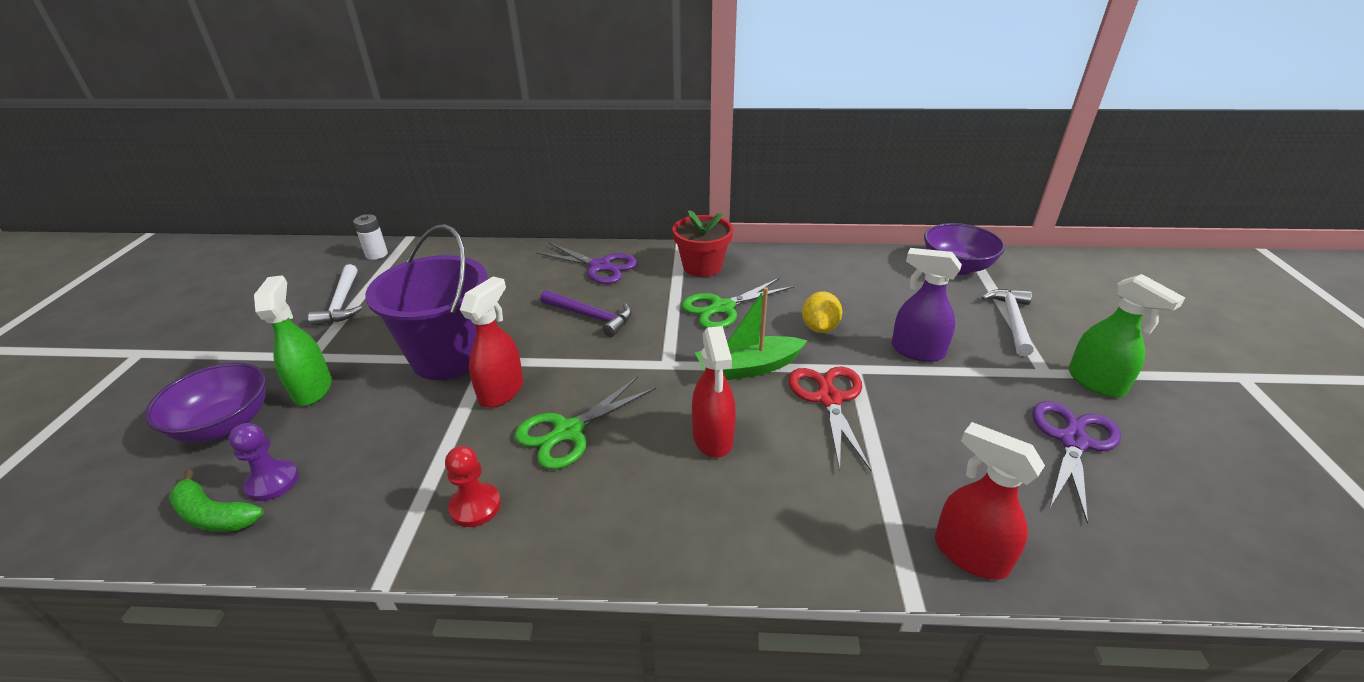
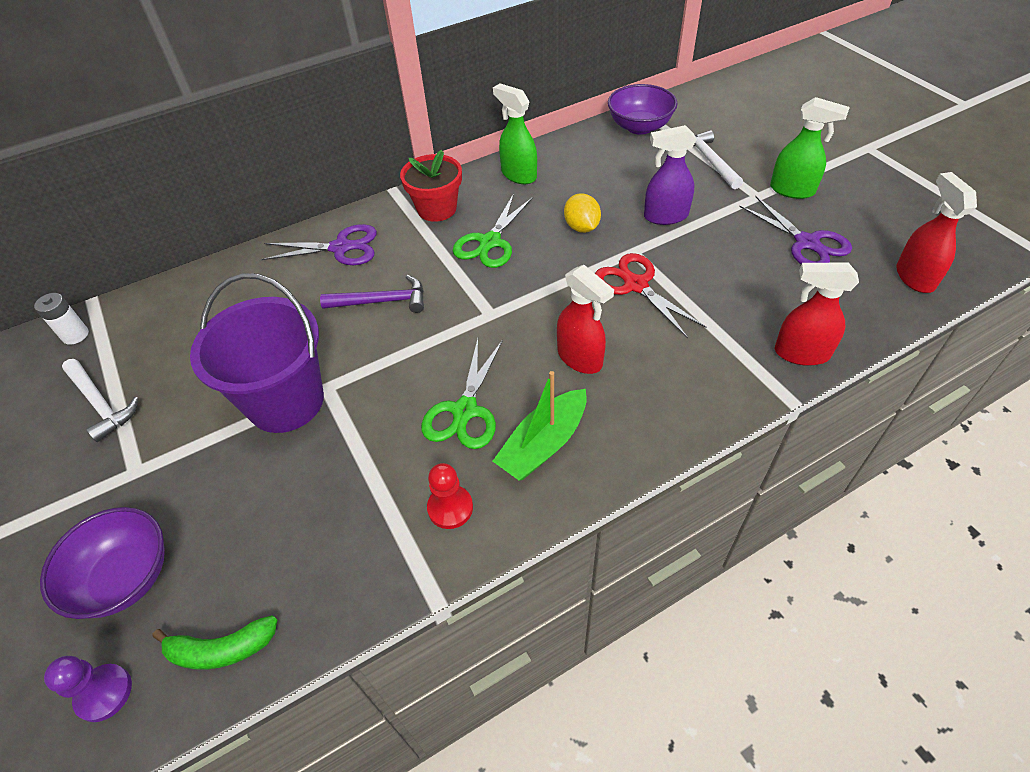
camera: 30 degrees left, 15 degrees up
purple pawn [228,423,299,501] -> purple pawn moved to [44,656,132,722]
green spray bottle [254,275,332,406] -> green spray bottle moved to [493,83,537,184]
red spray bottle [460,277,523,408] -> red spray bottle moved to [896,172,977,293]
green boat [695,287,808,380] -> green boat moved to [493,371,587,480]
purple scissors [1032,401,1121,524] -> purple scissors turned 150 degrees clockwise [739,196,852,264]

